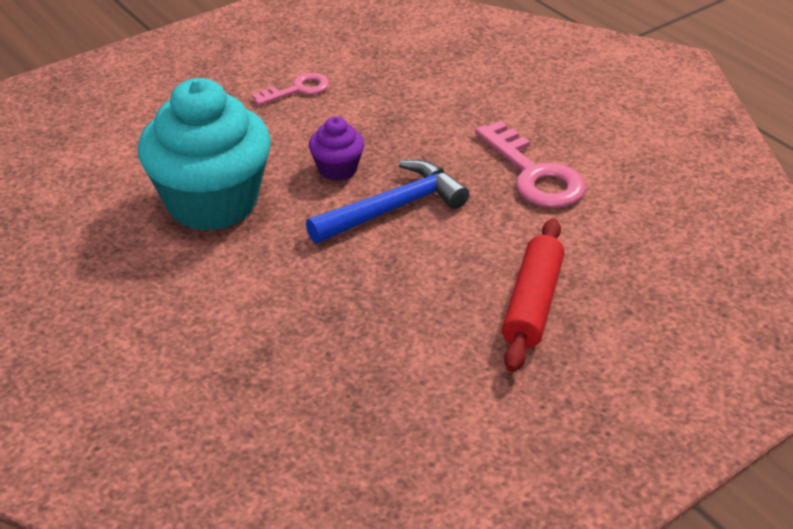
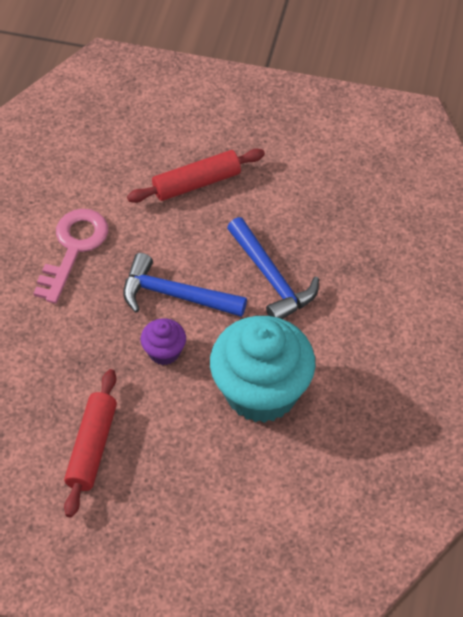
camera: 130 degrees left, 15 degrees up
pink key [252,73,329,105] -> red rolling pin [64,369,117,518]
none -> blue hammer [227,217,319,319]

